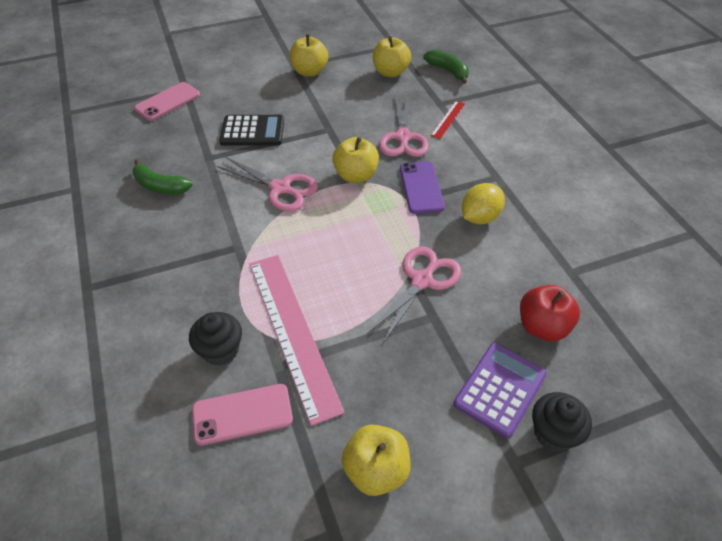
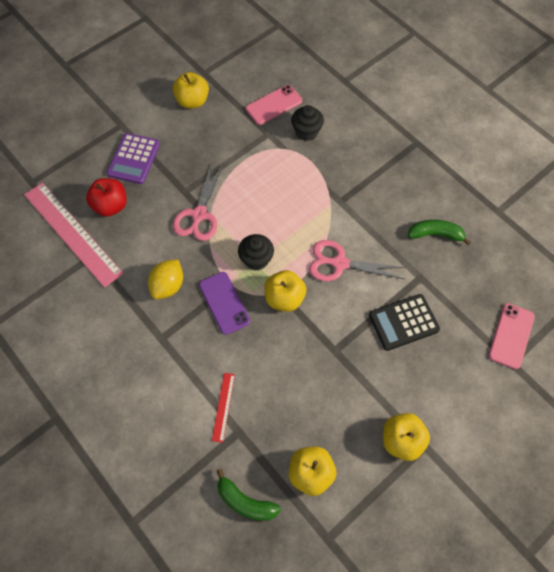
camera: 160 degrees right, 15 degrees up
pink ruler [249,255,345,426] -> pink ruler moved to [24,182,123,288]
pink scissors [379,96,429,157] -> none
black cupcake [532,392,592,452] -> black cupcake moved to [238,234,274,270]

